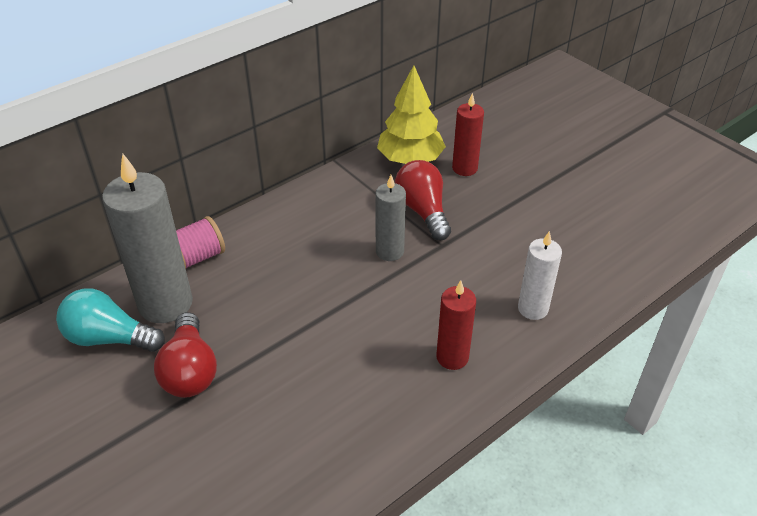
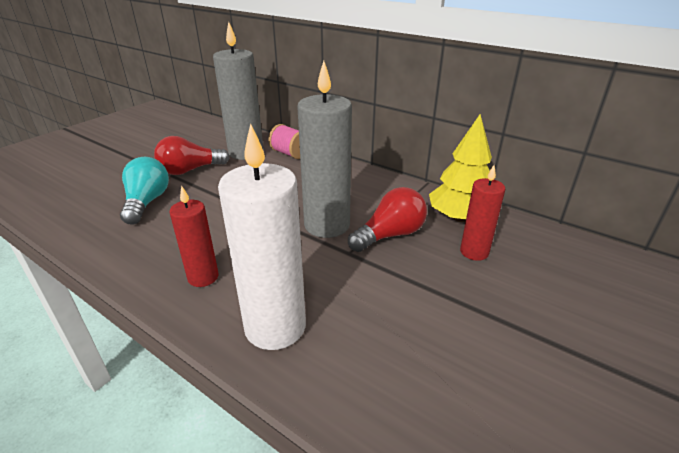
camera: 75 degrees right, 10 degrees down
turquoise light bulb [56,288,165,352] -> turquoise light bulb moved to [120,157,169,225]
grey candle [375,175,406,261] -> grey candle [297,61,352,238], size x1.77
white candle [518,231,562,320] -> white candle [218,123,306,350], size x1.77

